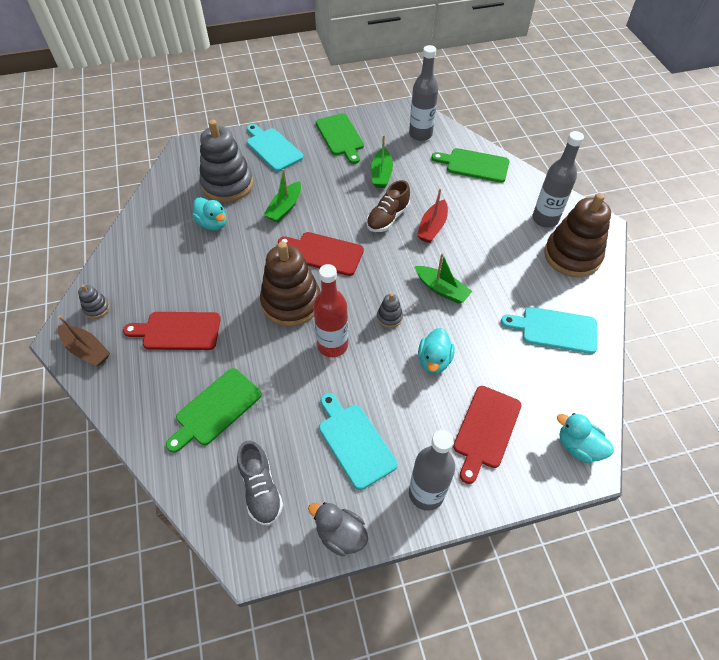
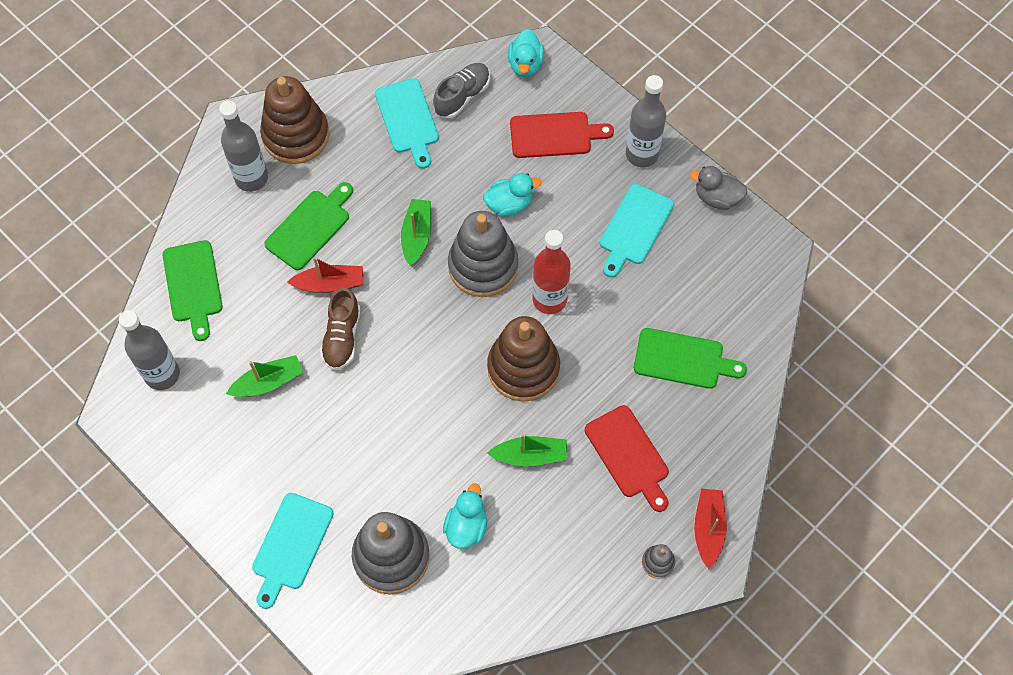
camera: 120 degrees left, 10 degrees up
brown boat [58,316,110,366] -> red boat [694,489,727,569]
grey shoe [237,440,283,526] -> grey shoe moved to [433,63,490,118]
green boat [264,169,301,222] -> green boat moved to [487,434,568,466]
red cutting board [278,232,364,276] -> none
grey duck [308,502,368,556] -> grey duck turned 105 degrees clockwise [689,166,747,210]
green cutting board [316,113,364,164] -> green cutting board moved to [264,182,353,270]
brown shoe [366,180,410,232] -> brown shoe turned 90 degrees clockwise [320,288,360,370]
grey stacking toy [377,294,403,328] -> grey stacking toy [448,211,518,297], size x2.34

